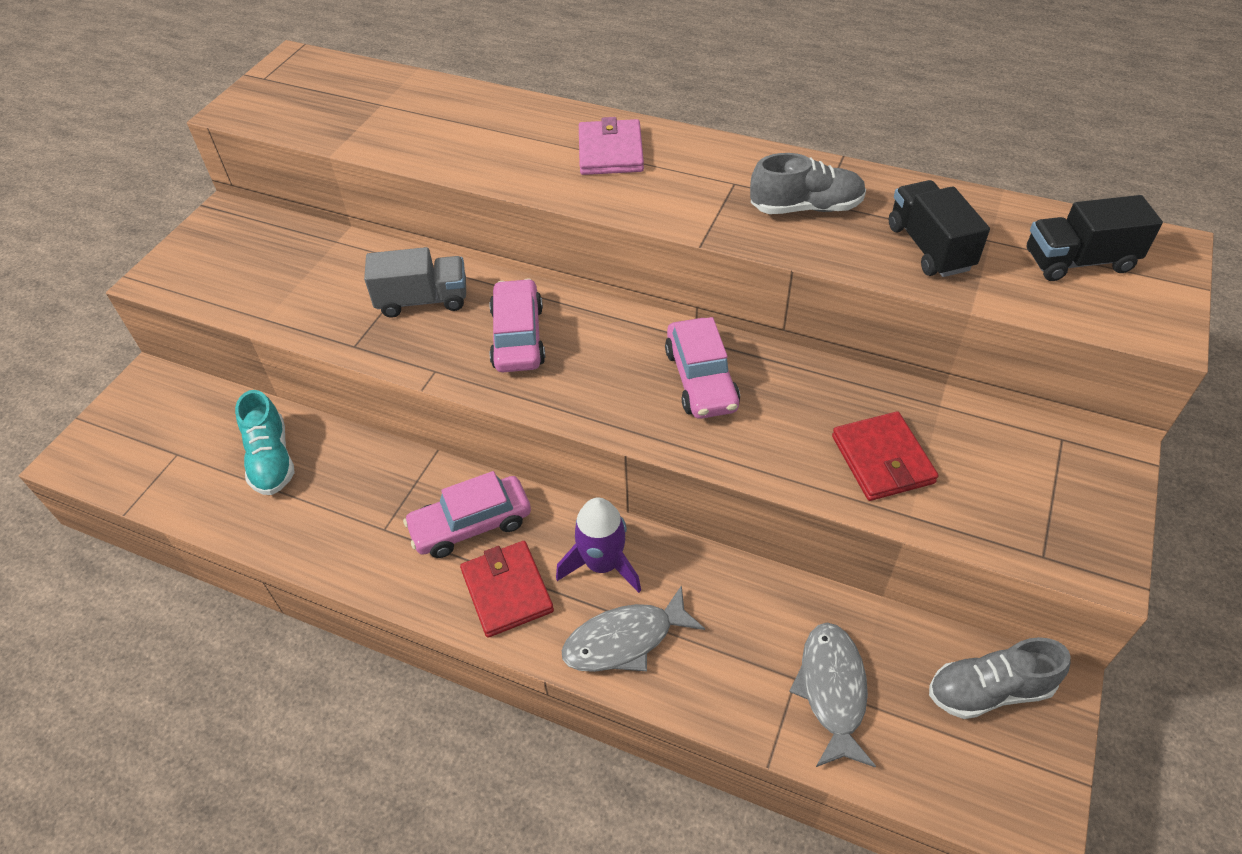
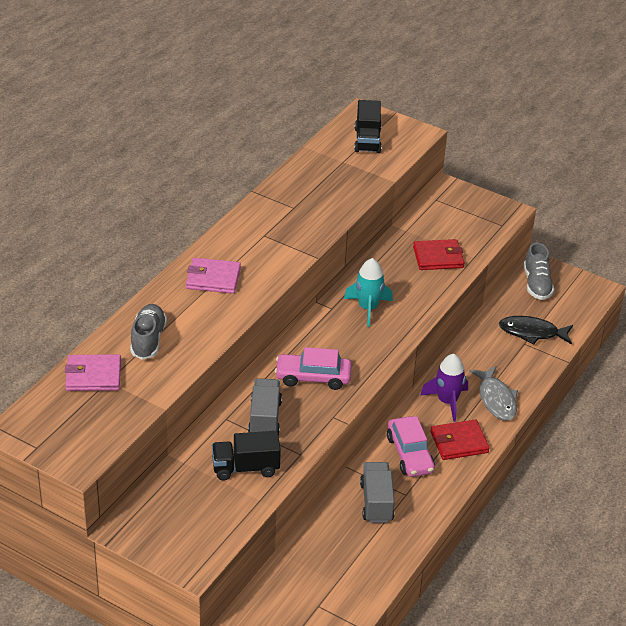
camera: 85 degrees left, 10 degrees down
turquoise shoe [235,390,295,495] -> none
pink car [665,317,740,419] -> turquoise rocket [344,258,393,327]
grey shoe [750,153,866,214] -> grey shoe moved to [130,304,167,360]
grey fish [789,623,876,768] -> black fish [499,316,573,345]
black truck [889,180,990,277] -> black truck moved to [212,431,281,481]
none -> pink wallet [65,354,121,391]
none -> grey truck [360,462,395,523]

